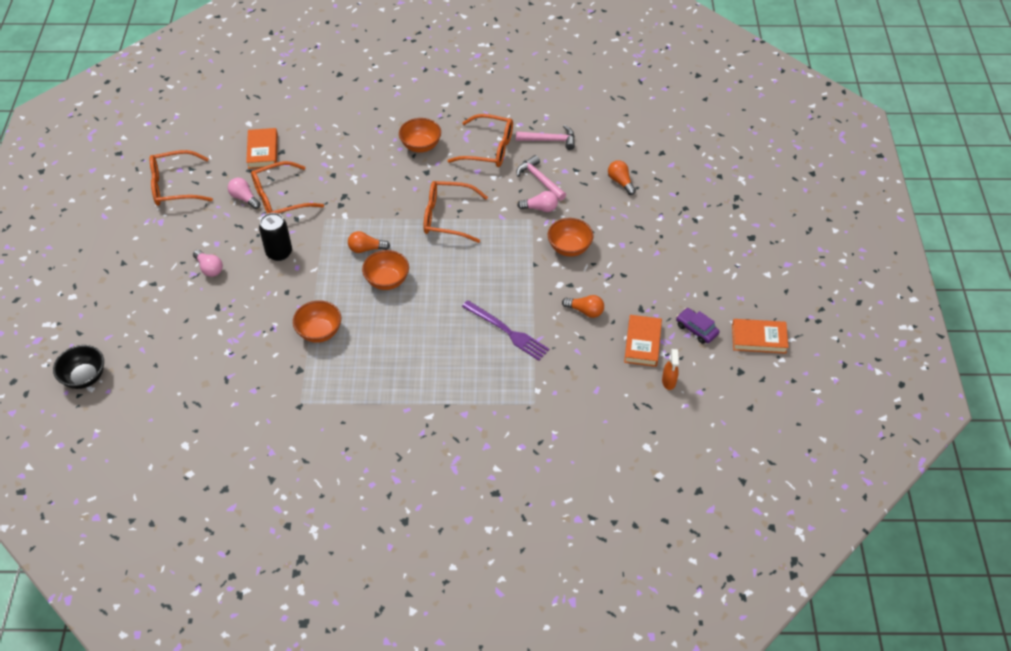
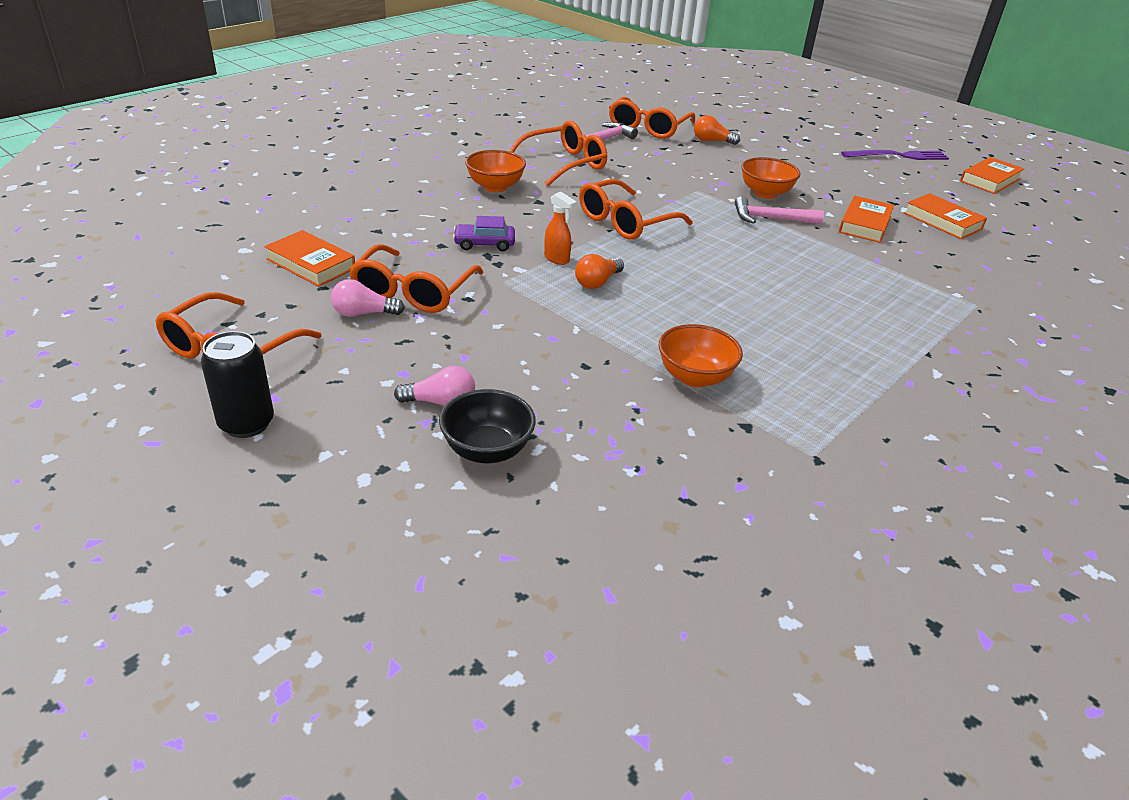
camera: 50 degrees left, 15 degrees down
black bowl [53,345,104,389] -> black bowl moved to [439,389,536,463]
black can [259,213,292,261] -> black can moved to [201,331,274,438]
orange bowl [362,250,409,290] -> none
purple fork [462,300,549,361] -> purple fork moved to [841,150,949,160]
pink hammer [517,155,566,201] -> pink hammer moved to [735,196,824,224]
pink light bulb [517,191,558,212] -> none
orange light bulb [562,295,604,318] -> orange book [839,196,895,243]
orange spray bottle [662,349,679,390] -> orange spray bottle moved to [544,192,577,265]
purple car [676,308,720,344] -> purple car moved to [453,216,515,251]
none -> orange glasses [609,97,695,139]

